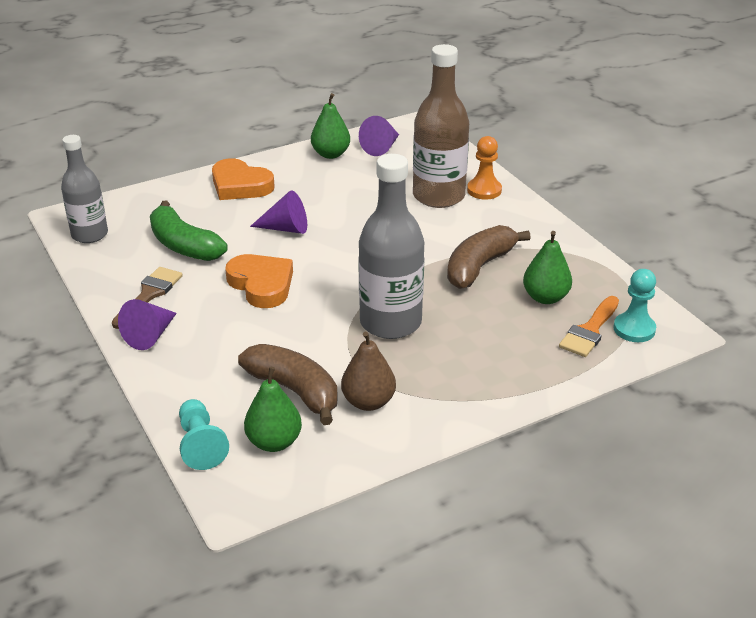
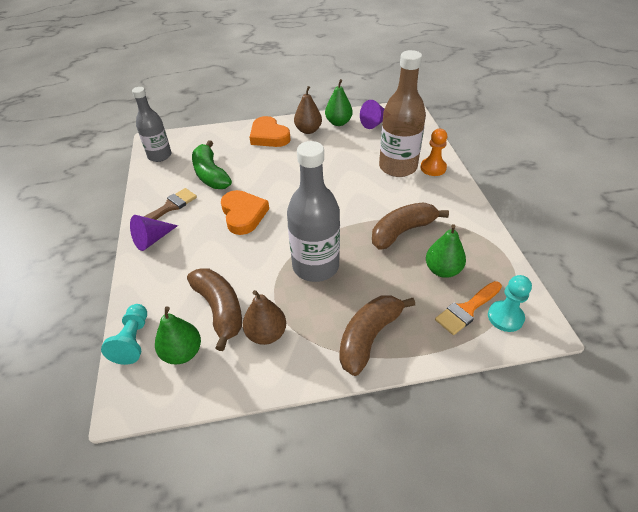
camera: 20 degrees right, 10 degrees up
purple cone [250,190,307,234] -> none
none -> brown pear [294,86,322,134]
none -> brown banana [339,295,415,376]

